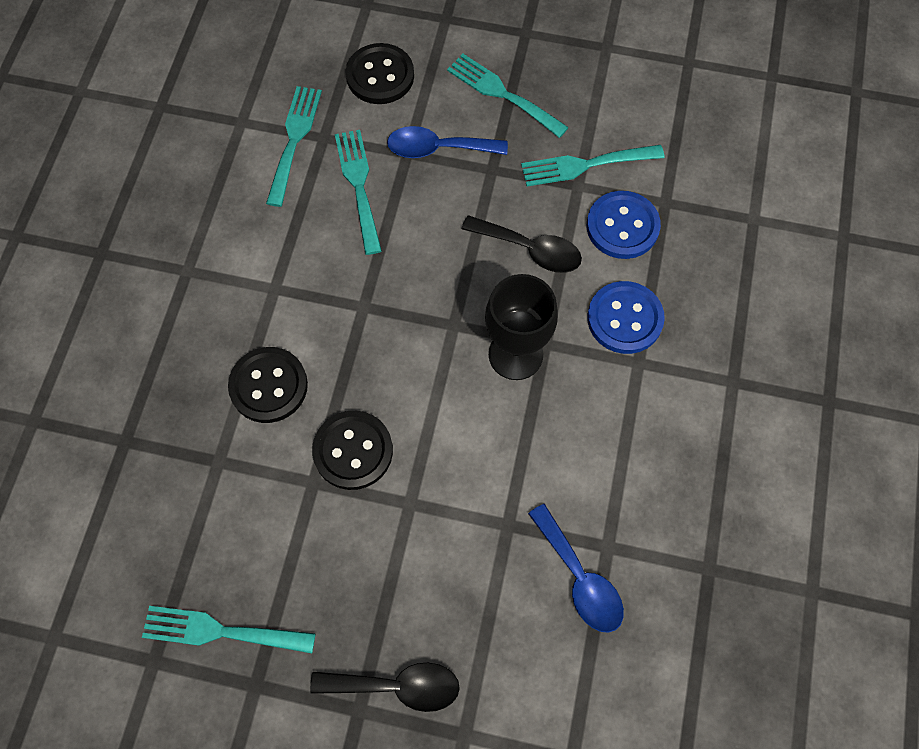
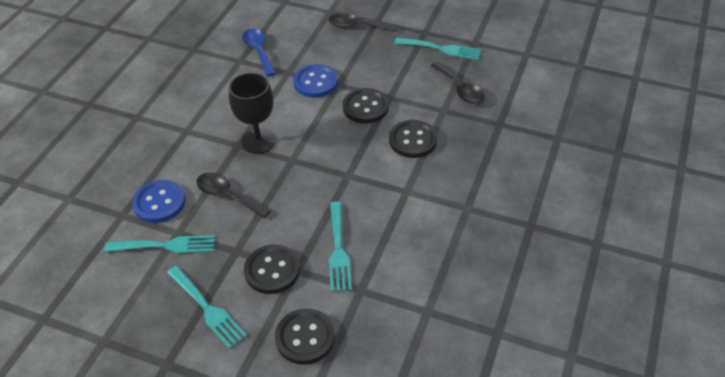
camera: 170 degrees left, 20 degrees down
turquoise fork [266,86,322,207] -> none
blue spoon [387,126,508,158] -> black button [244,245,300,294]
blue button [587,281,665,354] -> blue button moved to [293,64,338,98]
none -> black spoon [431,61,485,104]

